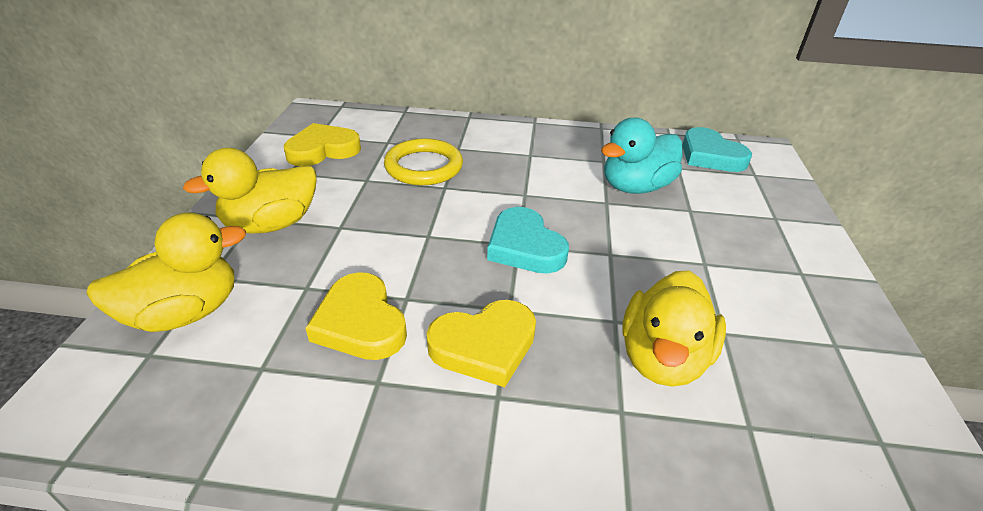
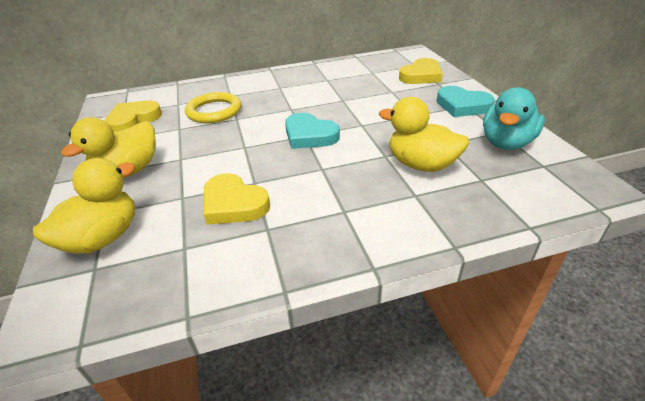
camera: 20 degrees left, 0 degrees up
yellow heart [427,300,536,387] -> yellow heart moved to [399,58,443,84]
turquoise duck [601,117,682,194] -> turquoise duck moved to [483,87,545,150]
yellow duck [622,270,726,387] -> yellow duck turned 120 degrees clockwise [379,97,469,172]
turquoise heart [682,127,752,172] -> turquoise heart moved to [437,86,495,117]

